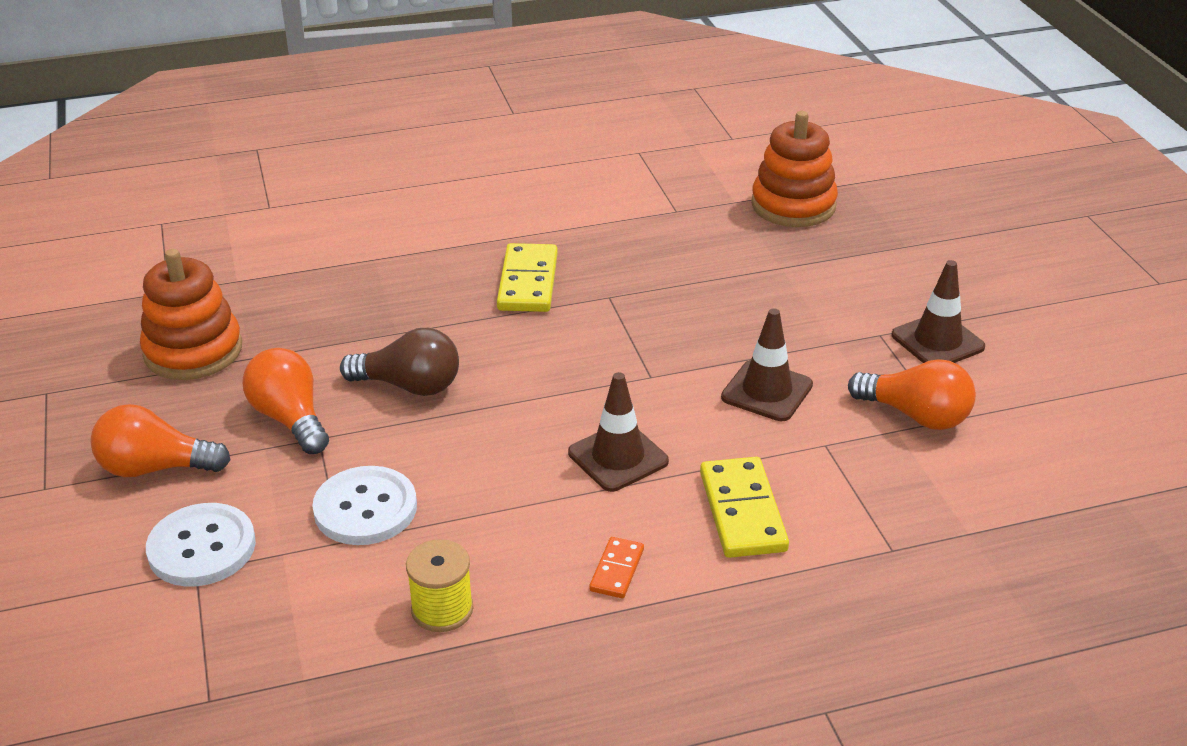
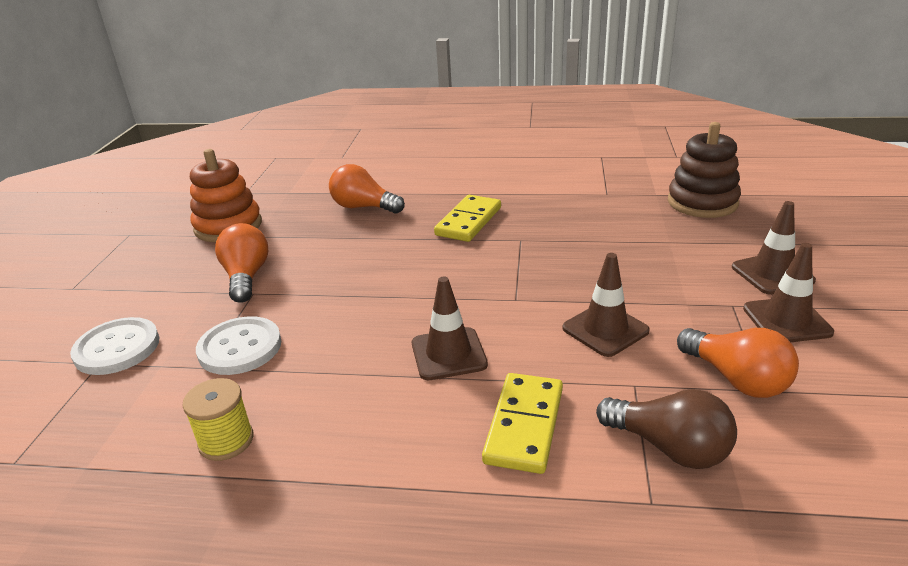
camera: 25 degrees right, 5 degrees down
orange light bulb [91,404,230,477] -> orange light bulb moved to [329,164,405,214]
brown light bulb [340,328,459,396] -> brown light bulb moved to [596,389,737,469]
orange domino [589,537,644,598] -> none
orange stacking toy [751,111,838,227] -> brown stacking toy [668,122,741,218]
none -> brown traffic cone [732,201,816,295]

